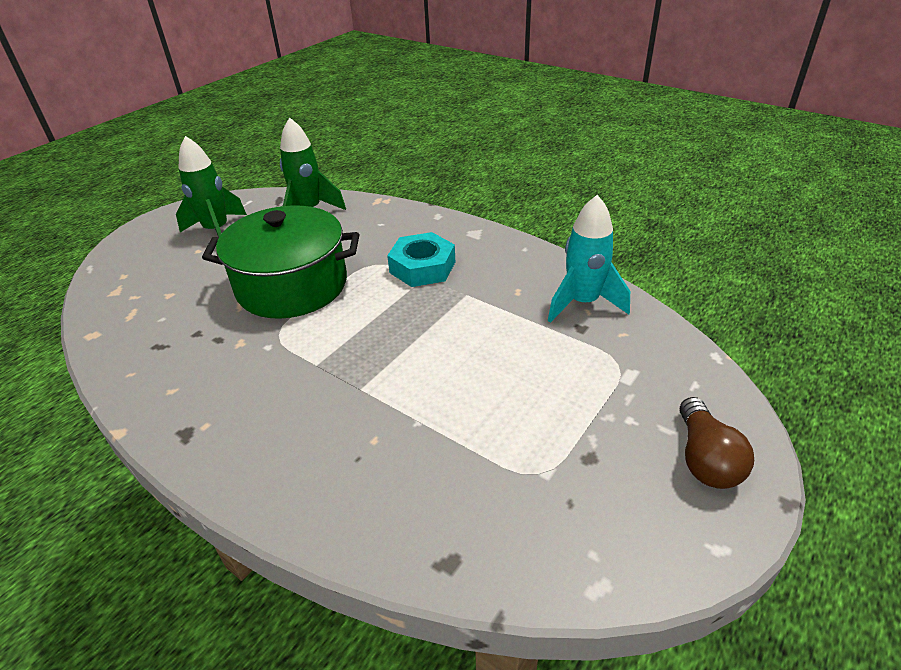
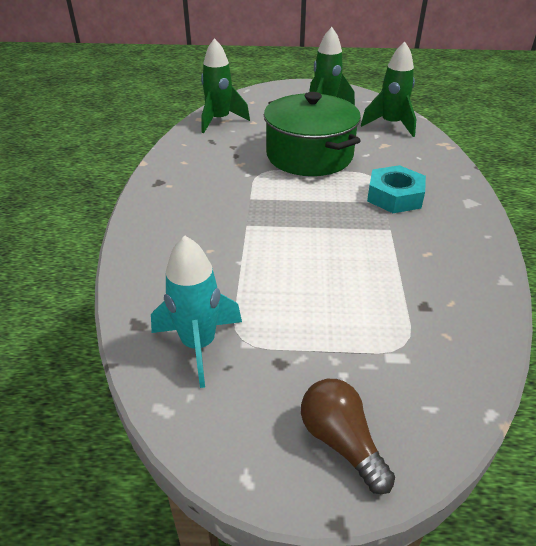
camera: 55 degrees right, 0 degrees up
turquoise rocket [548,195,630,323] -> turquoise rocket moved to [151,235,242,388]
brown light bulb [680,397,754,489] -> brown light bulb turned 90 degrees clockwise [301,379,395,494]
none -> green rocket [201,38,250,133]

